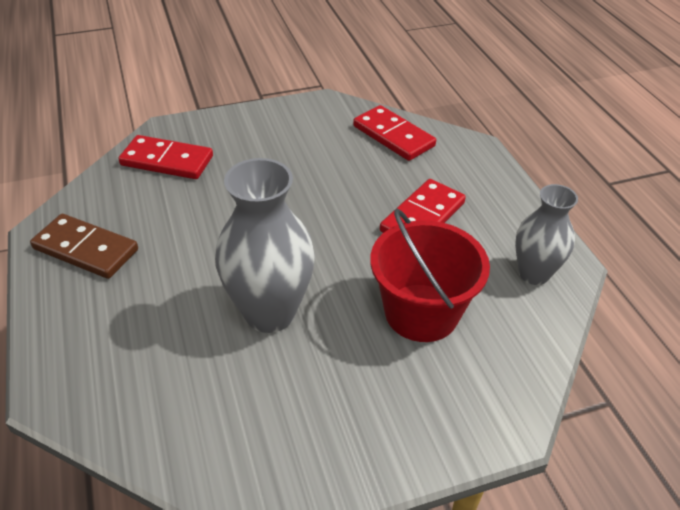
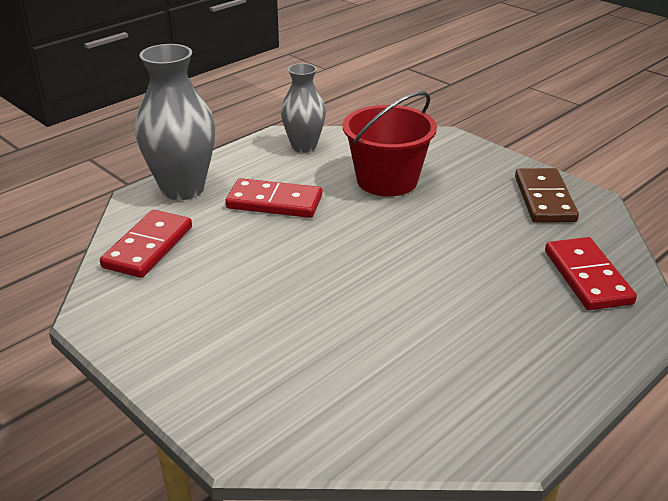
camera: 115 degrees left, 10 degrees down
brown domino [30,214,138,279] -> brown domino moved to [515,168,579,223]
red domino [118,135,213,179] -> red domino moved to [545,237,637,310]
grey vase [215,158,315,333] -> grey vase moved to [135,44,215,200]

